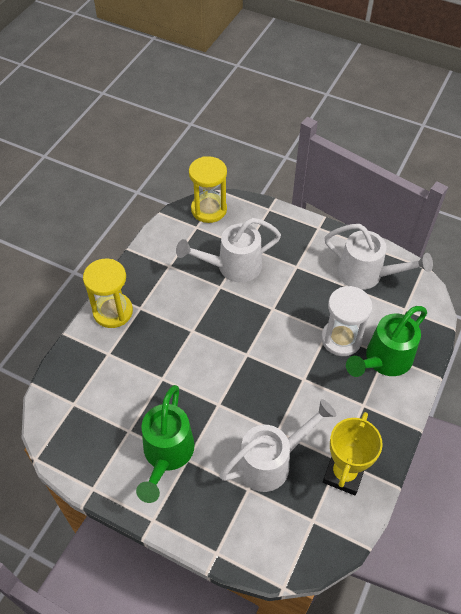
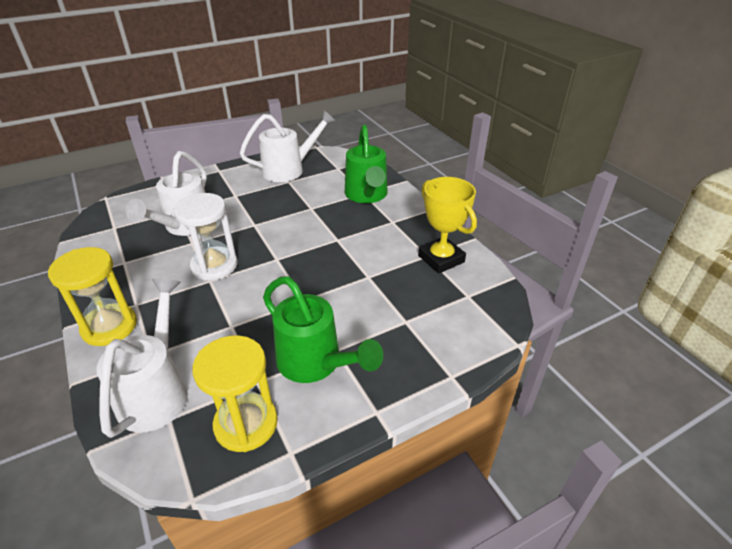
camera: 55 degrees left, 15 degrees down
yellow hourglass [189,156,227,223] -> yellow hourglass moved to [192,335,278,452]
white watering can [220,399,336,492] -> white watering can moved to [96,278,188,438]
white hourglass [321,286,373,356] -> white hourglass moved to [173,193,238,281]

